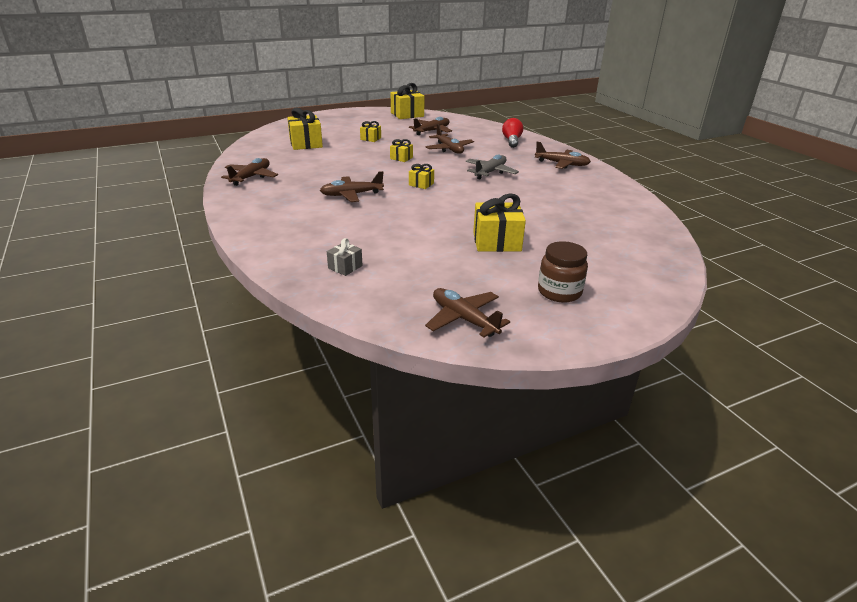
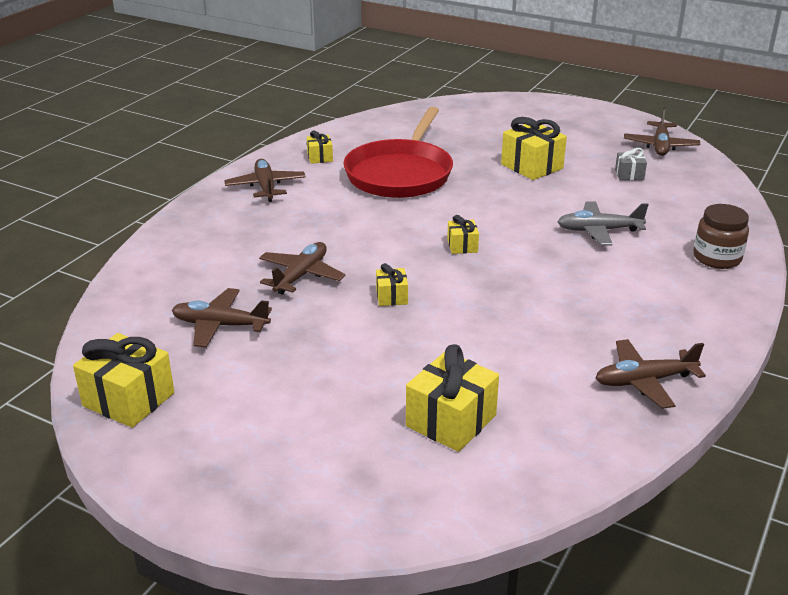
camera: 125 degrees left, 0 degrees up
brown plane [320,171,384,202] -> none
grey gift [327,238,363,276] -> grey gift moved to [615,148,647,180]
yellow gift [360,121,381,142] -> yellow gift moved to [307,130,333,164]
grey plane [465,155,519,180] -> grey plane moved to [557,201,649,245]
red light bulb [502,118,523,148] -> none
brown jar [538,241,588,303] -> brown jar moved to [693,204,749,269]
none -> red pan [343,107,453,198]

